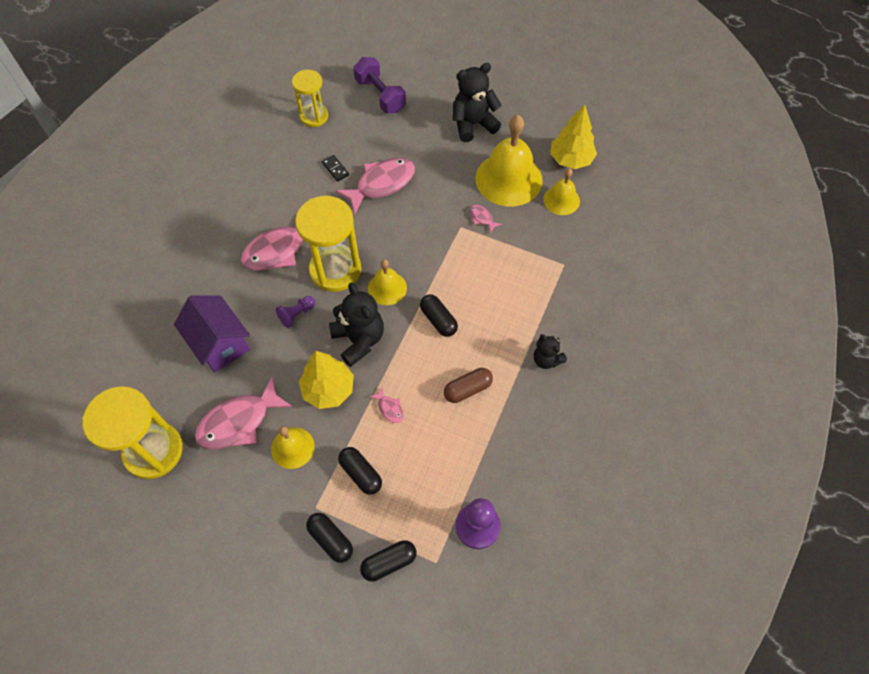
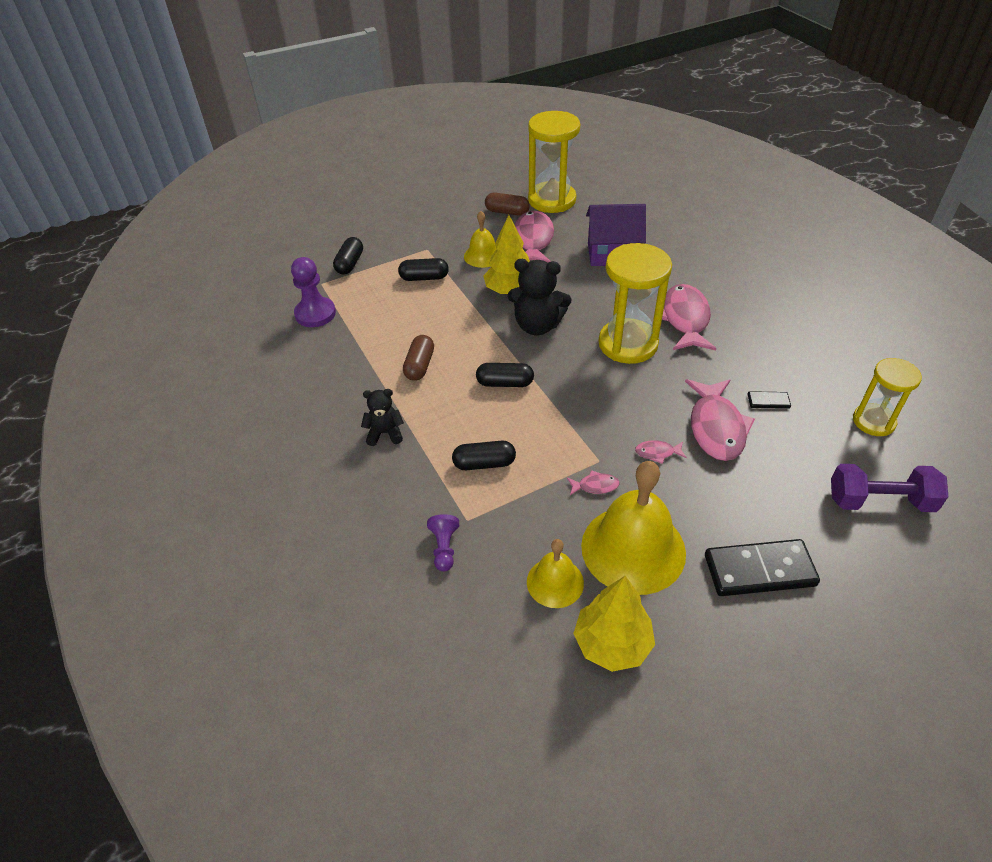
camera: 130 degrees right, 15 degrees down
purple pawn [276,296,315,328] -> purple pawn moved to [427,514,459,572]
black capsule [306,513,353,563] -> black capsule moved to [452,441,516,470]
yellow bell [368,259,407,305] -> none
pink fish [369,387,404,423] -> pink fish moved to [635,440,687,464]
black teddy bear [453,63,502,142] -> black domino [705,539,820,596]
none -> brown capsule [485,193,530,216]

